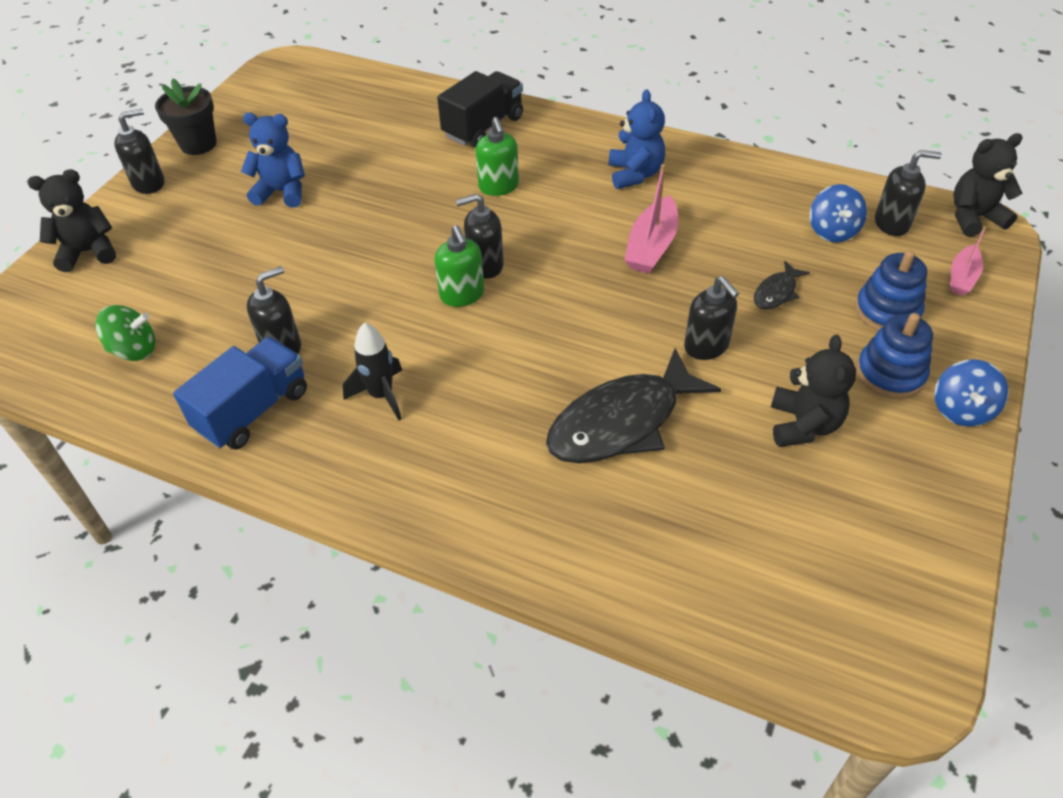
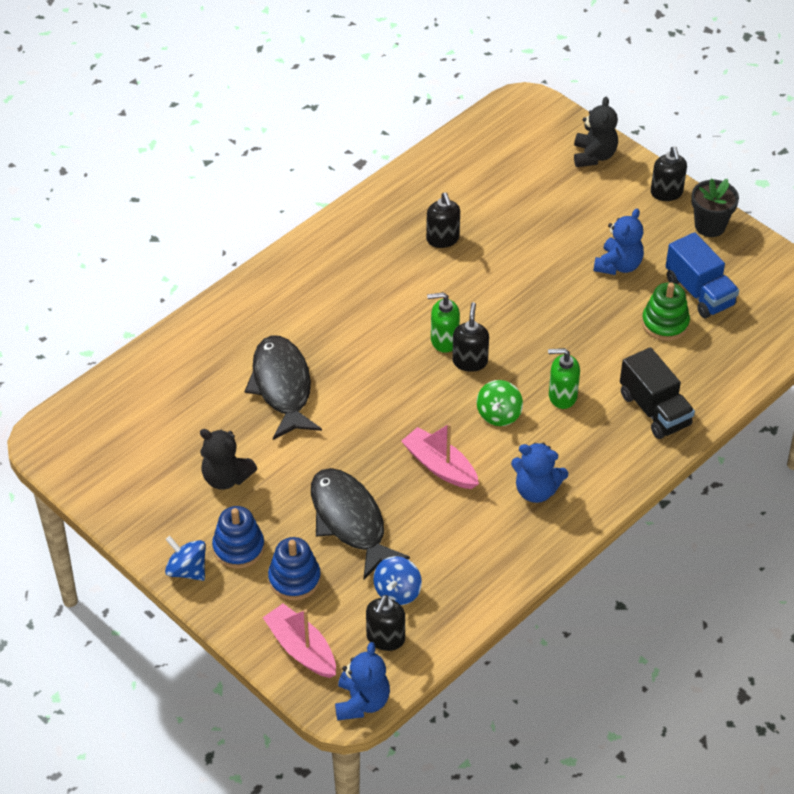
camera: 110 degrees right, 0 degrees up
green spinning top [95,305,155,361] -> green spinning top moved to [477,380,523,426]
blue truck [173,337,307,450] -> blue truck moved to [666,232,739,318]
black rocket [343,323,402,420] -> none
black soap dispenser [684,276,739,360] -> none
black fish [754,261,810,310] -> black fish [311,468,410,579], size x2.20
blue spinning top [810,184,867,243] -> blue spinning top turned 90 degrees counterclockwise [373,556,422,605]
pink boat [950,226,987,295] -> pink boat [263,604,336,678], size x1.58
black teddy bear [954,133,1023,237] -> blue teddy bear [335,642,390,721]
none -> green stacking toy [642,282,690,341]

